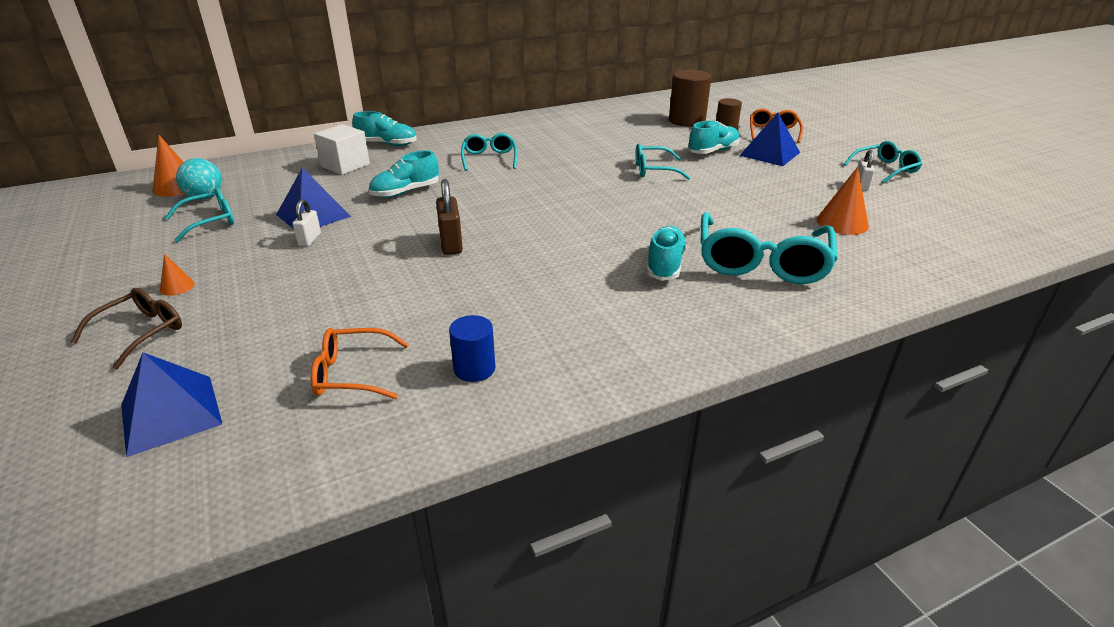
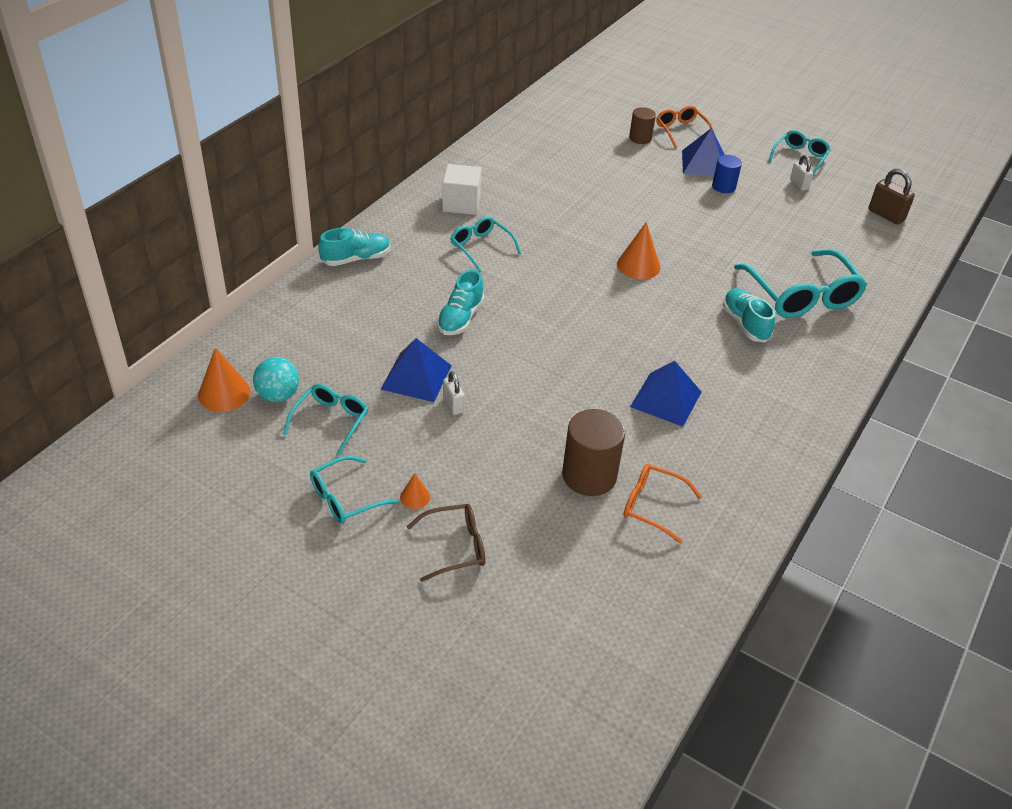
camera: 35 degrees left, 10 degrees up
brown glasses [71,288,182,370] -> brown glasses turned 75 degrees clockwise [406,504,485,582]
blue pyramid [121,352,222,457] -> blue pyramid moved to [630,361,701,427]
orange glasses [311,328,409,399] -> orange glasses turned 60 degrees clockwise [624,464,702,544]
white cube [314,124,370,175] -> white cube moved to [442,164,481,215]
brown padlock [436,179,463,255] -> brown padlock moved to [868,168,915,225]
blue cylinder [449,315,495,382] -> blue cylinder moved to [712,155,742,193]
turquoise glasses [635,144,691,180] -> turquoise glasses moved to [310,456,398,524]
brown cylinder [669,70,711,127] -> brown cylinder moved to [562,409,625,496]
turquoise shoe [688,121,740,154] -> none
orange cone [816,167,869,235] -> orange cone moved to [617,222,660,279]

